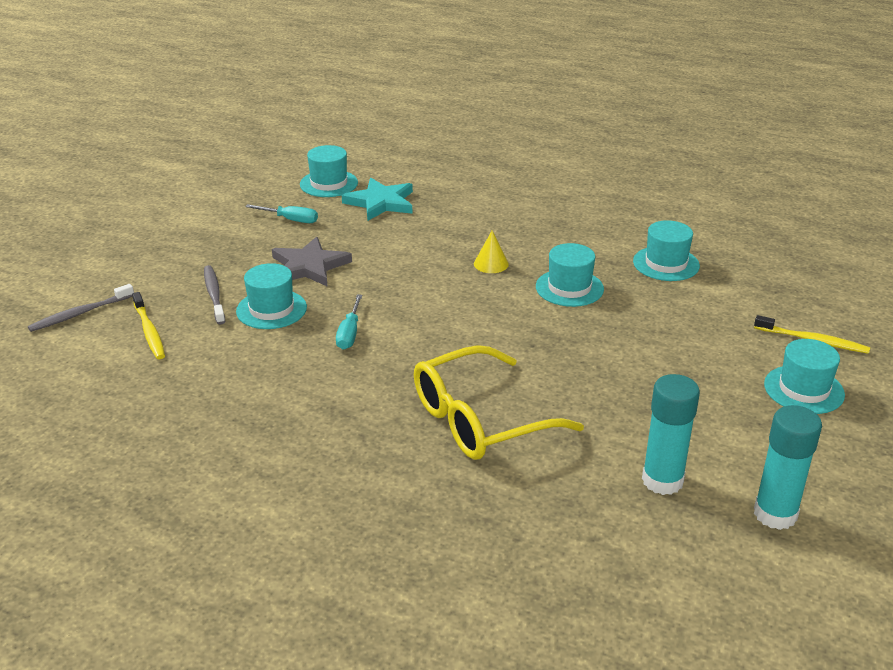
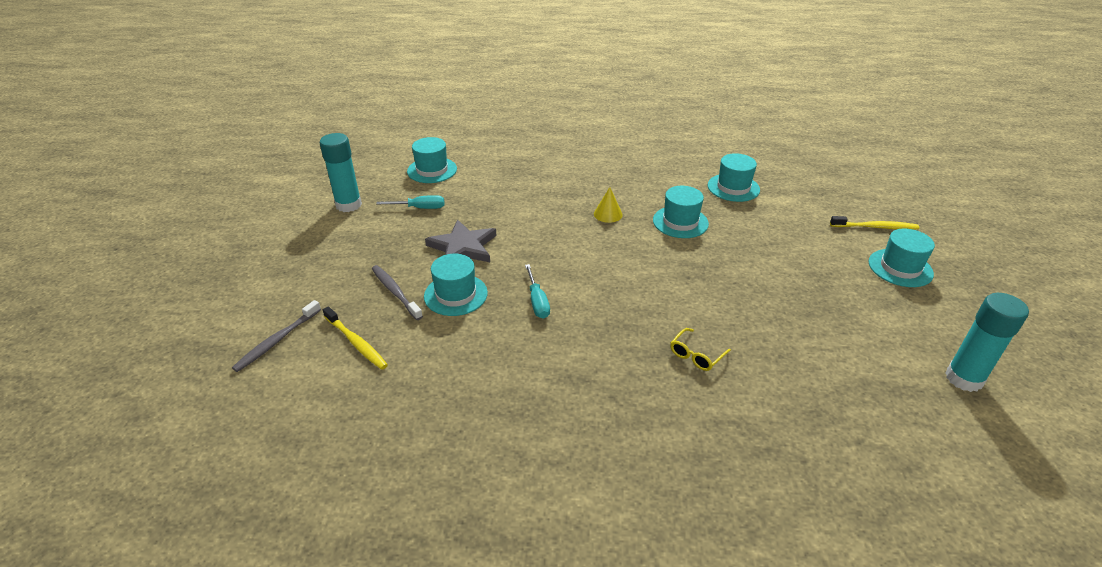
camera: 20 degrees left, 5 degrees up
turquoise star [342,178,413,221] -> none
yellow glasses [414,345,584,460] -> yellow glasses [670,328,731,371], size x0.40
turquoise glue stick [642,374,700,495] -> turquoise glue stick moved to [320,133,362,212]

